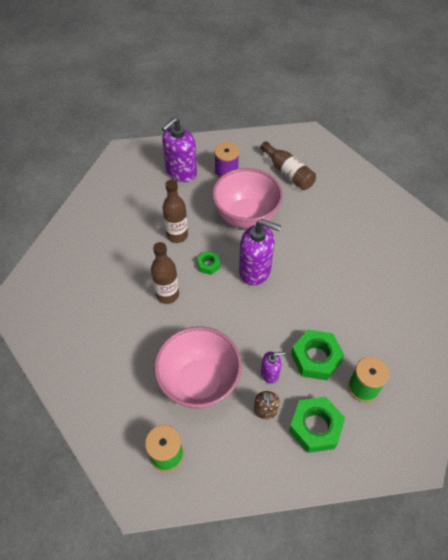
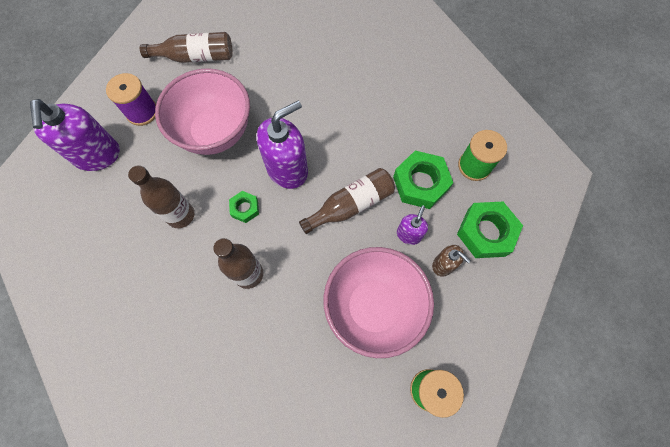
camera: 55 degrees left, 15 degrees up
none -> brown bottle [299,168,395,234]

